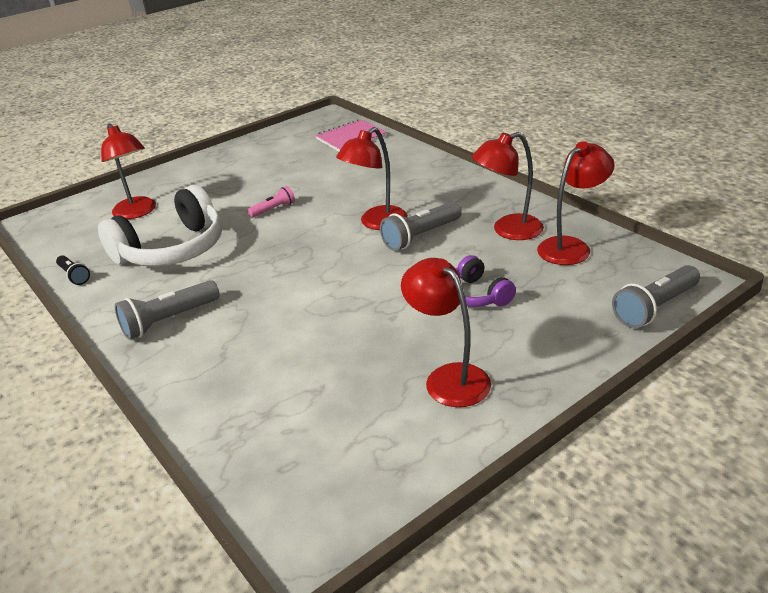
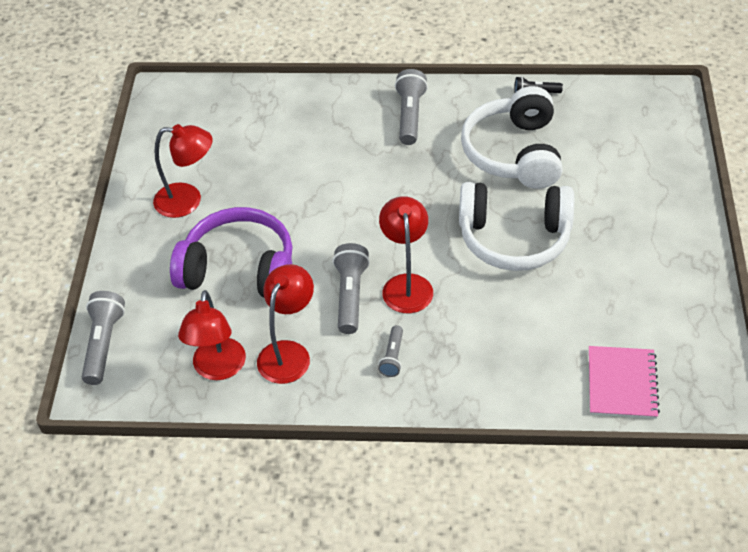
camera: 130 degrees right, 15 degrees up
red lamp [101,124,156,219] -> none
pink flashlight [248,186,295,218] -> white headphones [459,182,574,271]
purple headphones [455,255,516,307] -> purple headphones [170,207,293,298], size x1.94
none -> grey flashlight [378,325,403,377]

